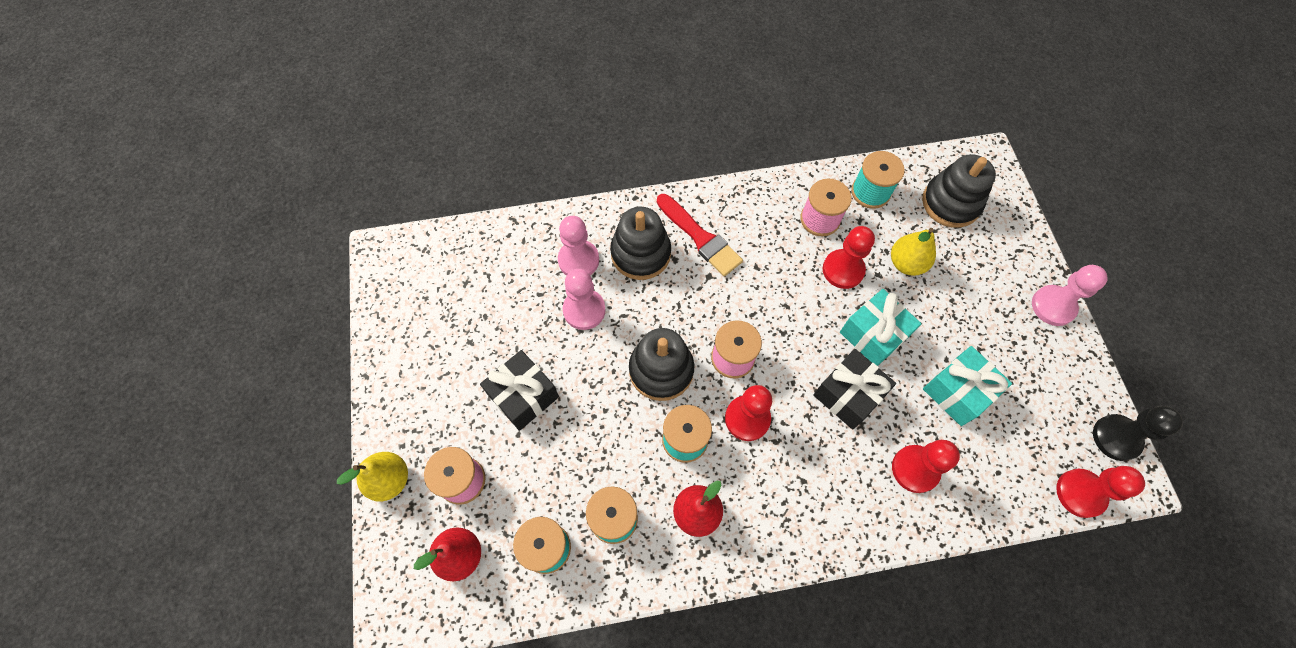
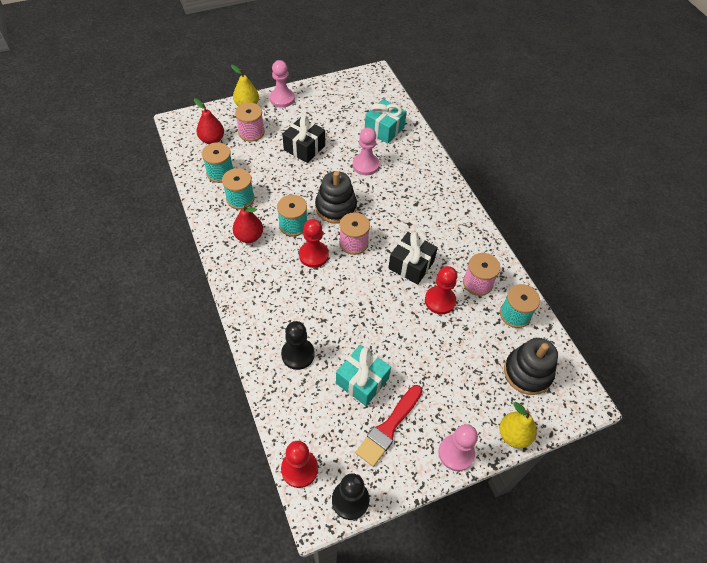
camera: 75 degrees right, 10 degrees down
pink pawn [558,216,599,276] -> pink pawn moved to [270,60,295,107]
black stacking toy [610,207,671,280] -> none
red brush [657,194,743,276] -> red brush moved to [356,385,422,467]
black gift [813,349,896,430] -> black gift moved to [388,232,438,285]
turquoise gift [840,289,922,366] -> turquoise gift moved to [365,99,407,144]
yellow pear [891,228,936,276] -> yellow pear moved to [500,402,537,448]
red pawn [892,440,960,493] -> black pawn [281,321,315,370]

